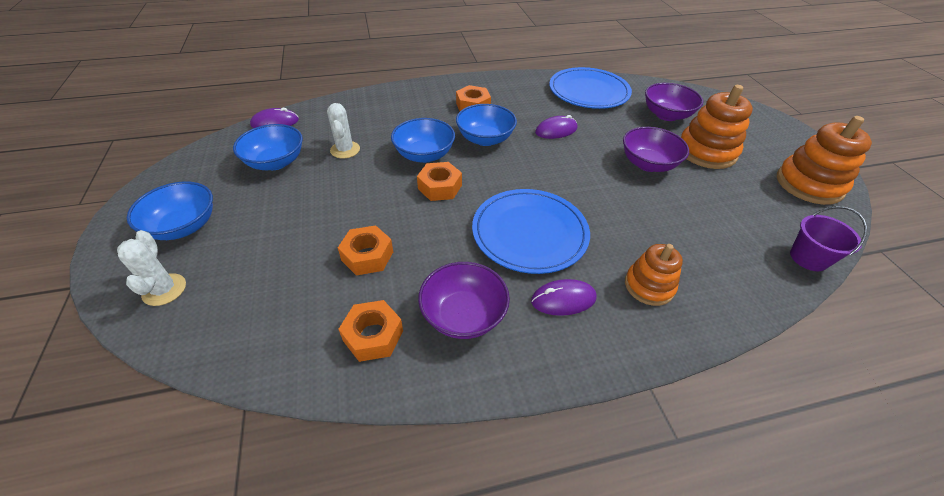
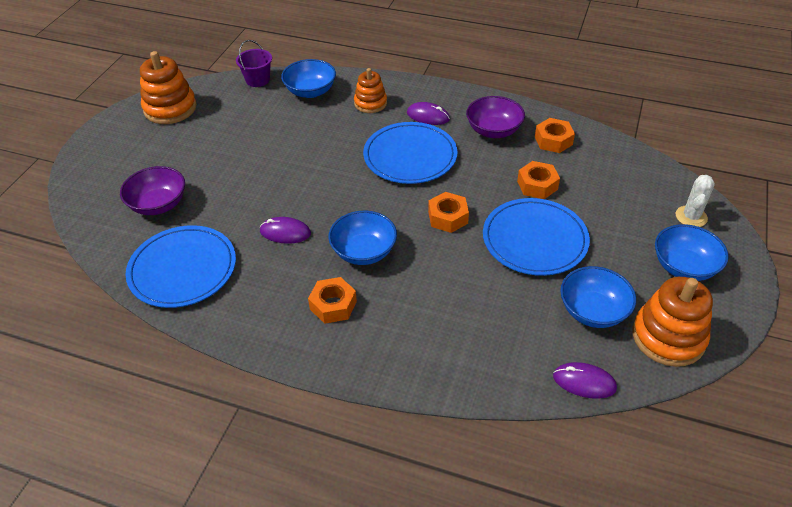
camera: 145 degrees left, 0 degrees up
white cactus [327,103,360,158] -> none
blue bowl [391,118,455,163] -> blue bowl moved to [281,59,336,98]
purple bowl [623,127,689,172] -> none
orange stacking toy [681,85,753,169] -> orange stacking toy moved to [632,277,713,367]
none -> blue plate [483,198,590,276]

